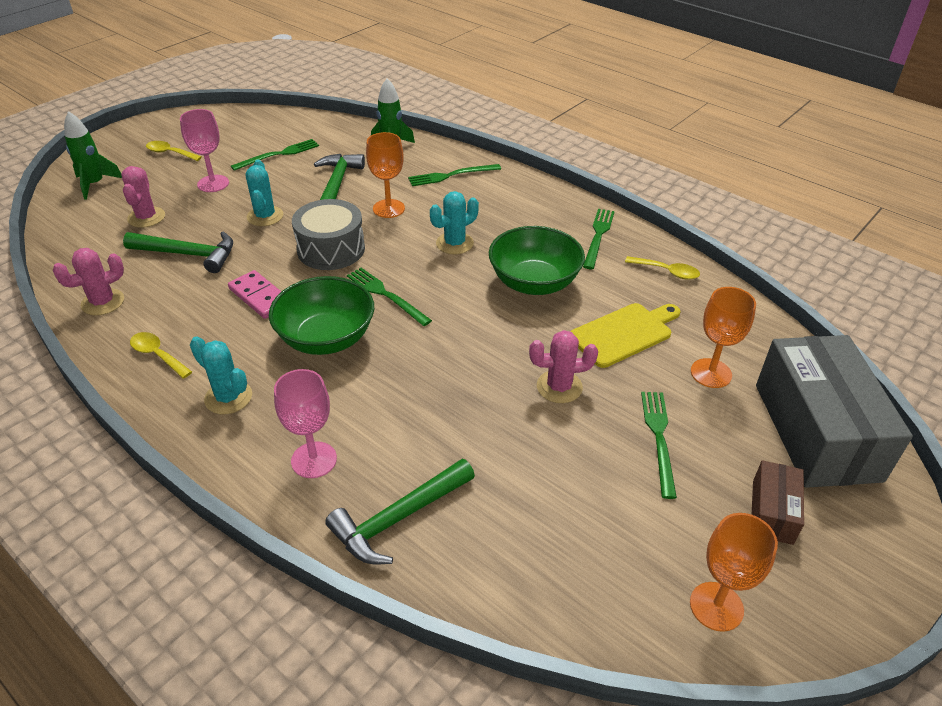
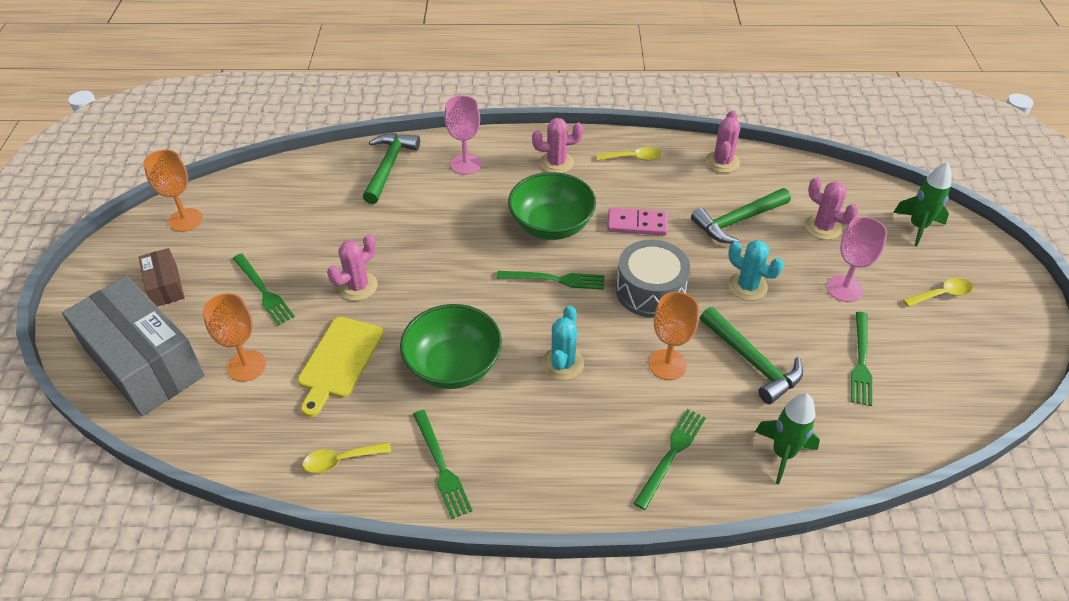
camera: 140 degrees right, 5 degrees up
turquoise cactus [190,336,252,414] -> pink cactus [532,118,583,173]

